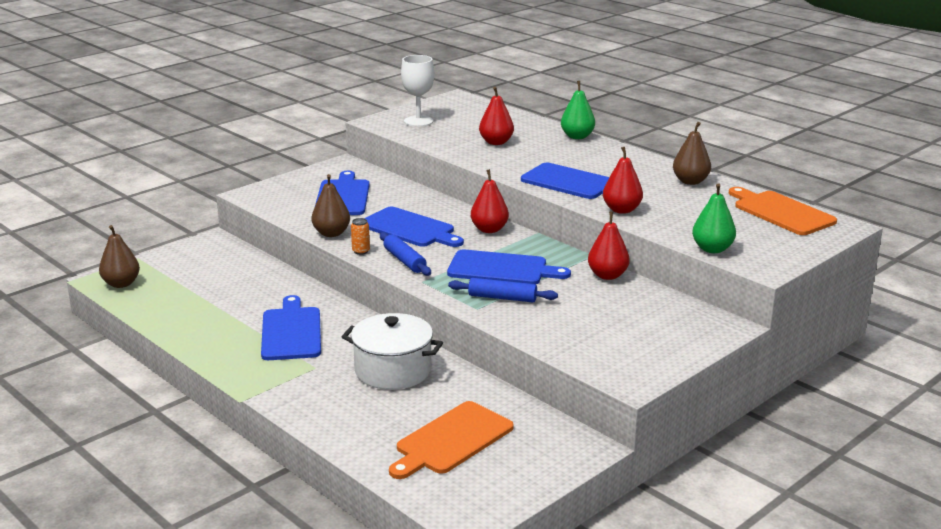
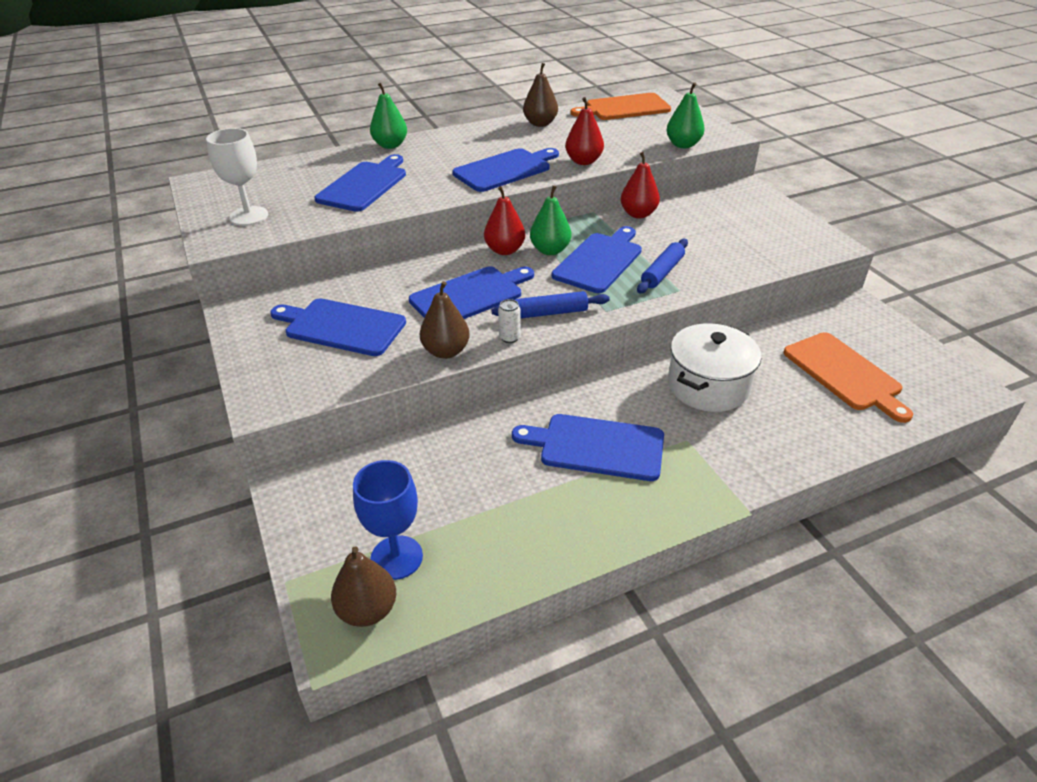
camera: 70 degrees left, 15 degrees up
orange can [351,218,370,255] -> white can [498,299,521,343]
red pear [479,87,514,145] -> blue cutting board [315,154,406,212]
none -> blue goblet [353,460,423,580]
none -> green pear [530,185,571,255]

